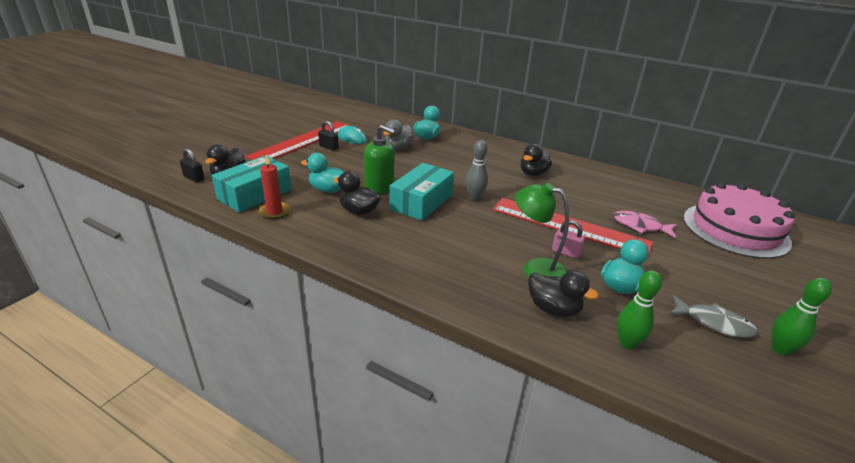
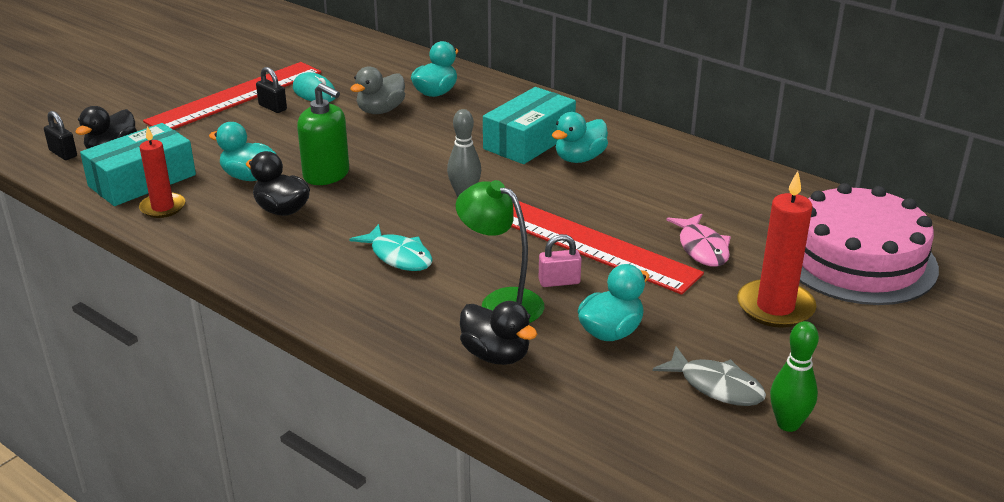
camera: 10 degrees right, 0 degrees up
turquoise box [389,163,454,221] -> turquoise box moved to [483,87,576,164]
black duck [521,144,552,176] -> turquoise duck [552,112,608,163]
pink padlock [552,220,585,258] -> pink padlock turned 45 degrees counterclockwise [539,234,581,287]
pink fish [613,211,677,238] -> pink fish turned 135 degrees counterclockwise [667,214,731,267]
green bowling pin [617,270,662,350] -> none
none -> turquoise fish [349,224,433,271]
none -> red candle [737,171,816,328]

